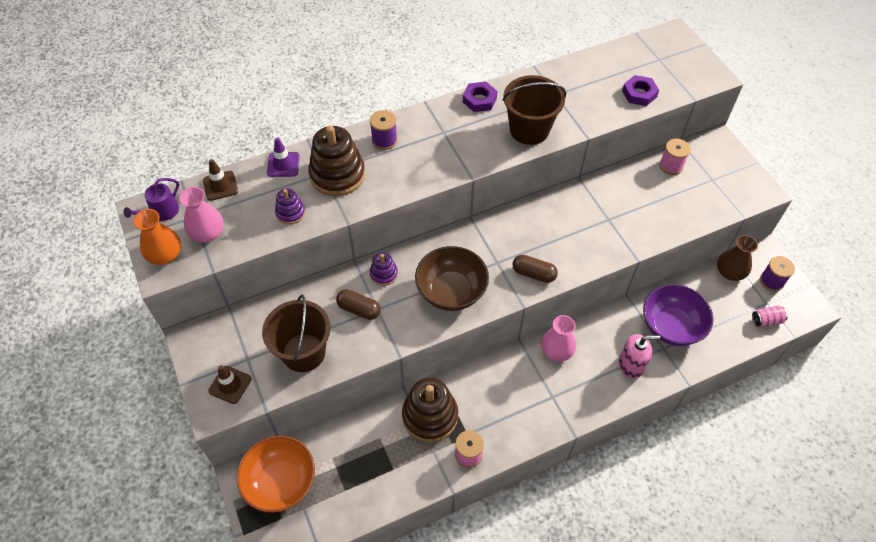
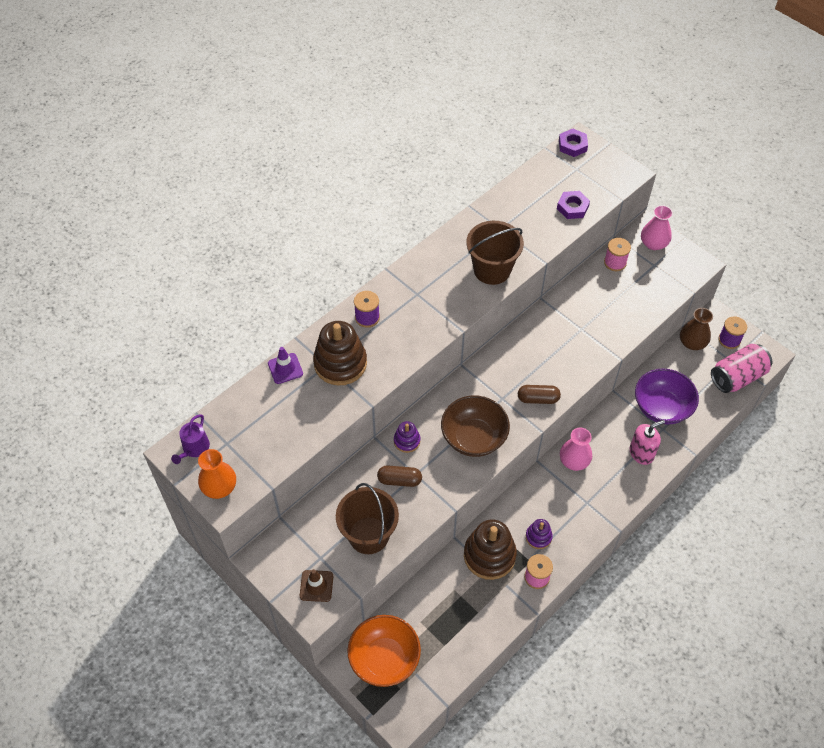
camera: 20 degrees left, 0 degrees up
pink vase [179,187,224,243] -> pink vase moved to [641,205,673,250]
brown traffic cone [203,159,238,201] -> none
purple stacking toy [275,188,305,225] -> purple stacking toy moved to [526,519,553,549]
purple nut [463,81,497,112] -> purple nut moved to [559,128,588,157]
pink can [752,306,788,327] -> pink can [711,344,772,393], size x2.04

